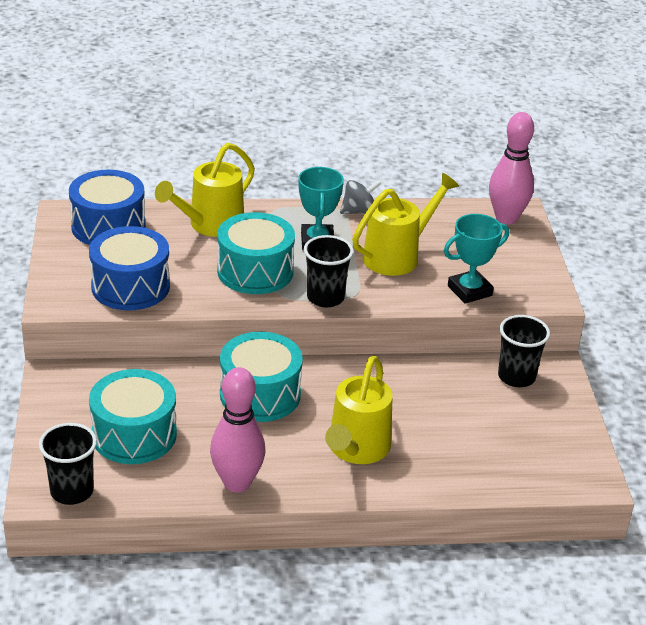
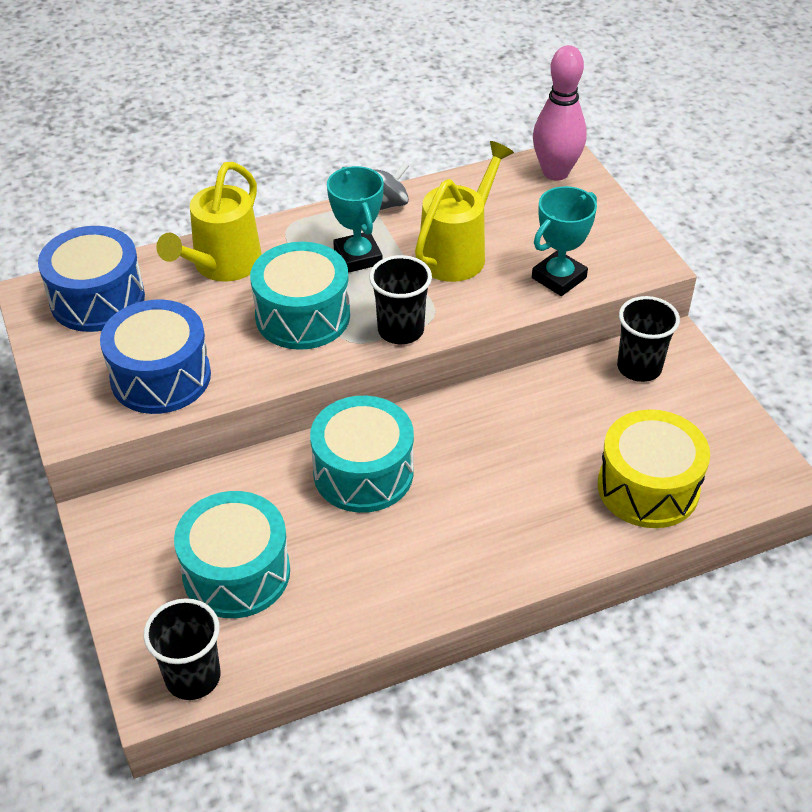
camera: 15 degrees left, 10 degrees up
pink bowling pin [210,367,265,492] -> none
yellow watering can [325,356,393,464] -> none
none -> yellow drum [598,409,710,528]

